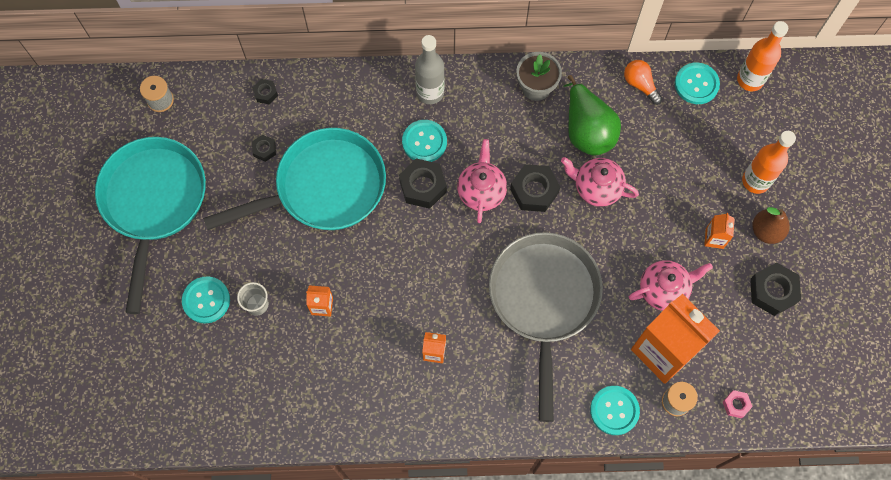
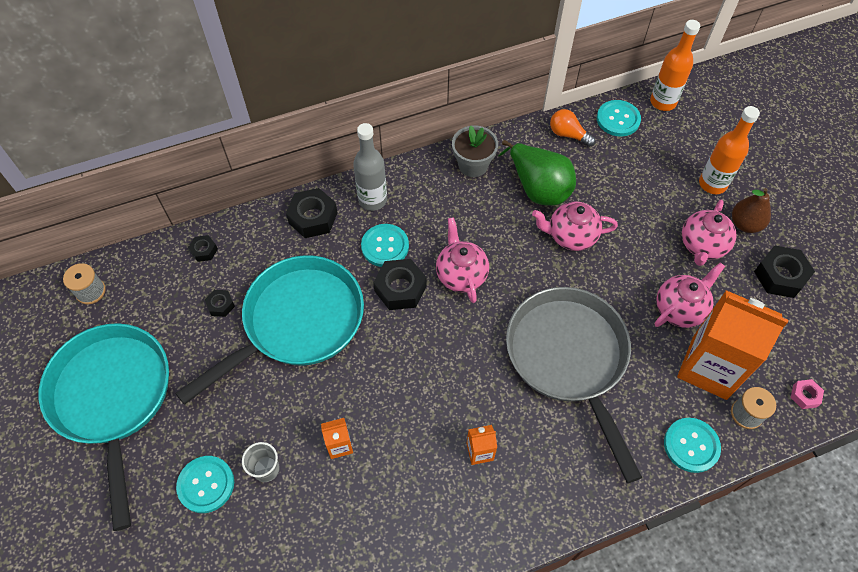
camera: 20 degrees left, 10 degrees down
black nut [510,164,560,212] -> black nut moved to [286,188,338,238]
orange carton [704,213,735,249] -> pink teapot [682,200,737,266]

